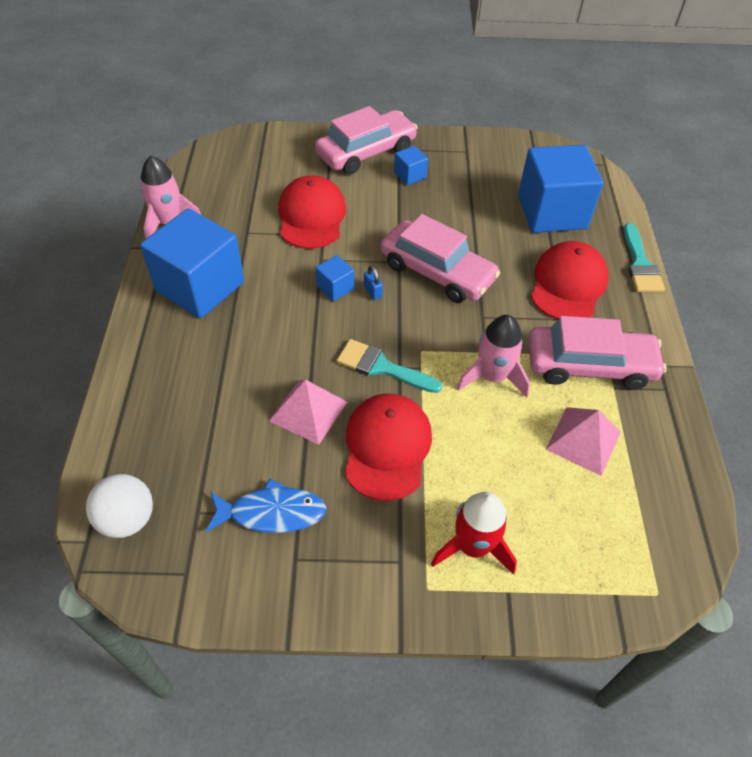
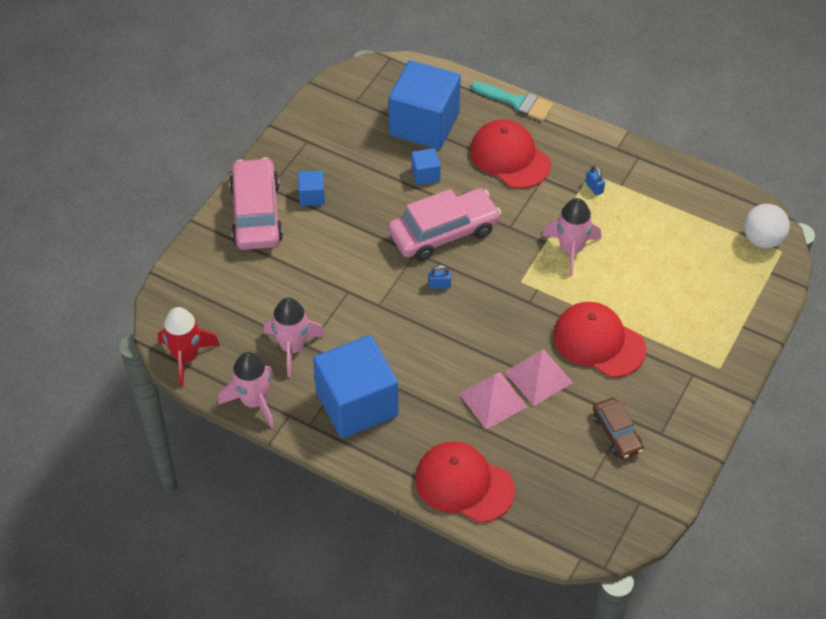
camera: 60 degrees left, 0 degrees up
white ball [86,474,153,538] -> white ball moved to [744,204,790,248]
blue fish [205,479,327,533] -> brown car [593,398,644,459]
red cap [278,175,346,249] -> red cap moved to [415,441,515,523]
blue cube [316,255,354,301] -> blue cube moved to [411,148,441,185]
turquoise brush [337,339,442,393] -> none
red rocket [431,492,517,575] -> red rocket moved to [158,307,220,387]
pink car [528,316,667,390] -> blue padlock [585,165,605,195]
pink pyramid [546,407,621,476] -> pink pyramid moved to [459,372,527,429]
none -> pink rocket [264,298,325,378]

